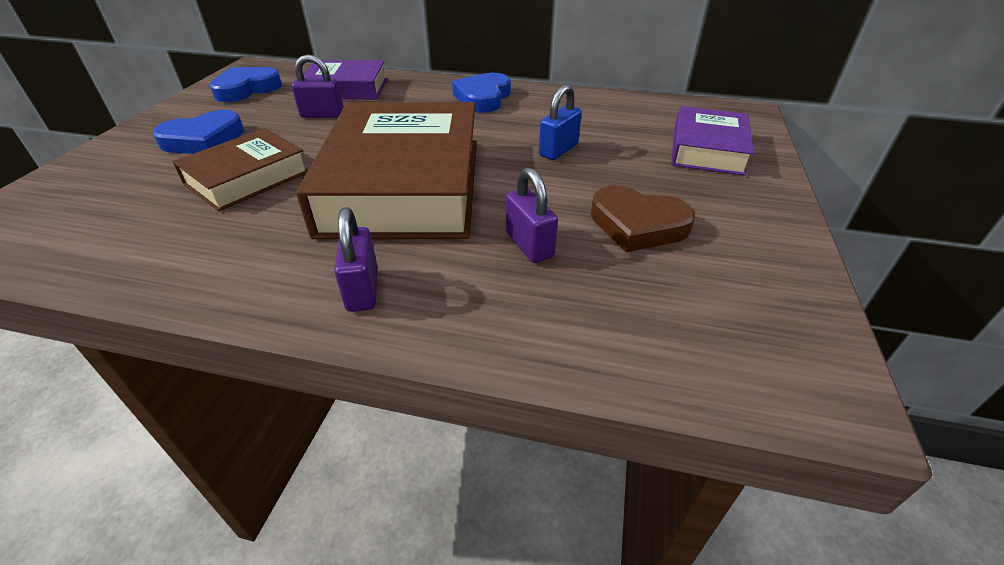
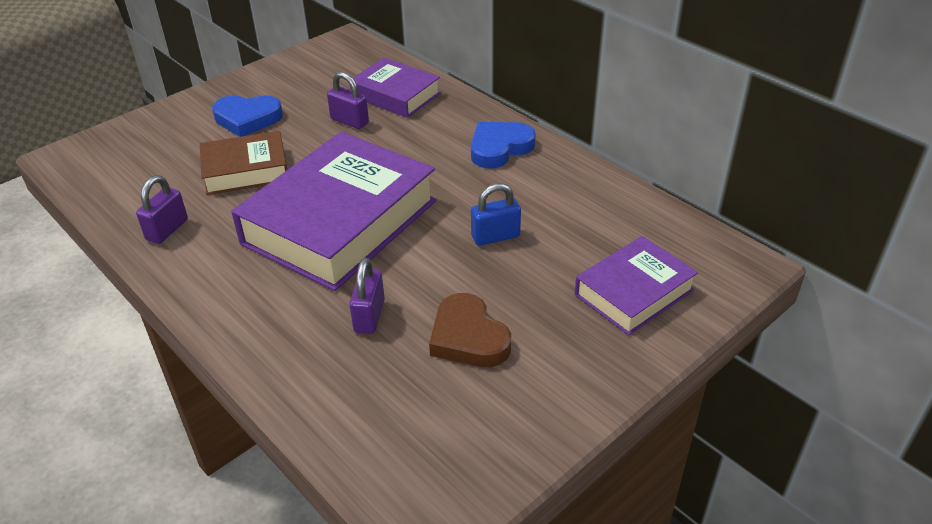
camera: 35 degrees right, 0 degrees up
blue heart [210,67,282,102] -> none
brown book [296,102,477,239] -> purple book [231,132,436,291]
purple padlock [334,207,378,312] -> purple padlock moved to [136,175,188,244]

